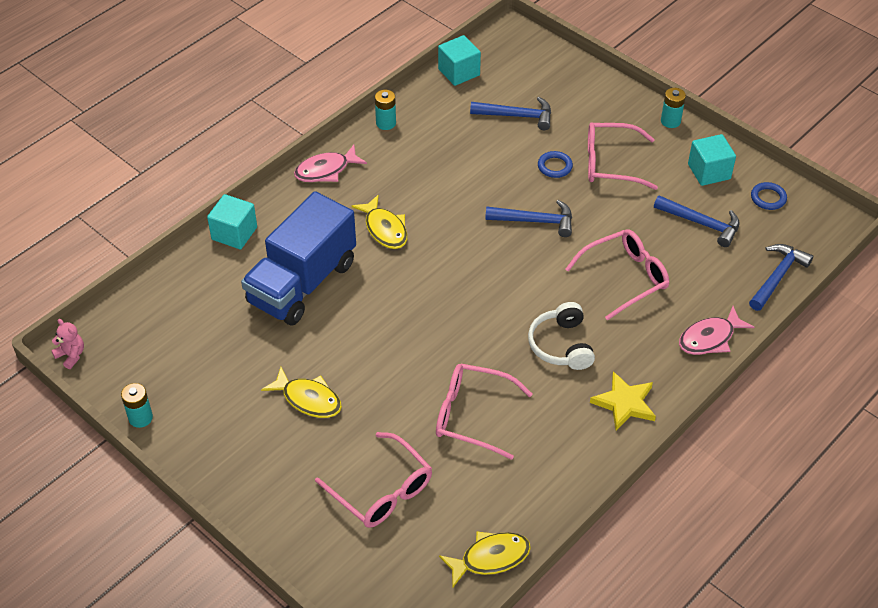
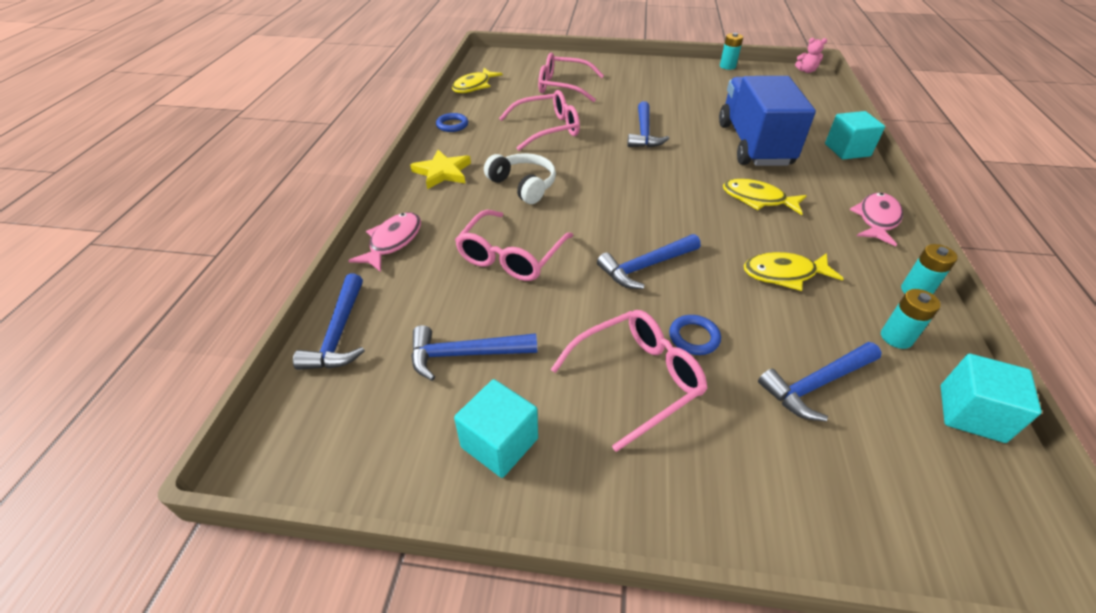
camera: 145 degrees right, 5 degrees down
yellow fish [261,367,342,418] -> yellow fish moved to [744,252,844,291]
turquoise battery [661,88,686,128] -> turquoise battery moved to [881,289,941,349]
blue ring [751,182,787,210] -> blue ring moved to [436,113,468,132]
none -> blue hammer [627,101,669,147]

